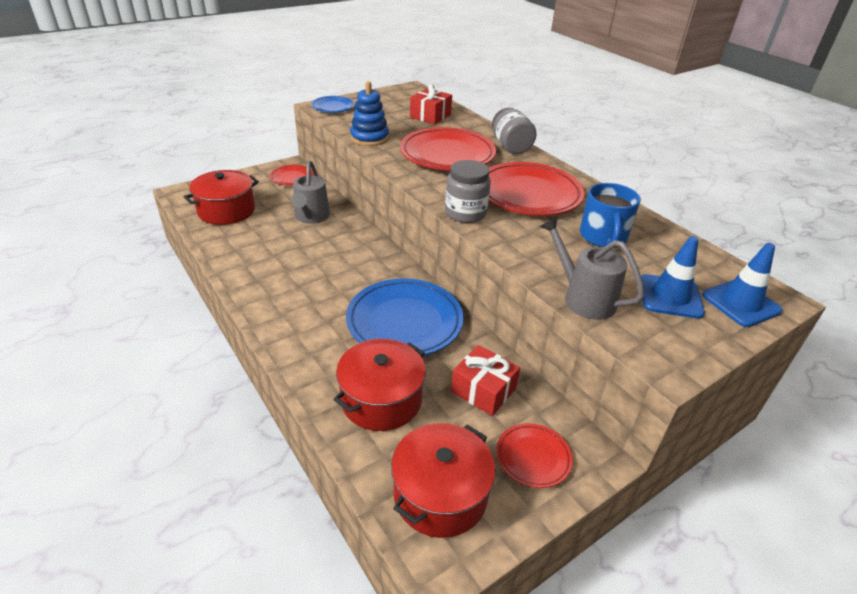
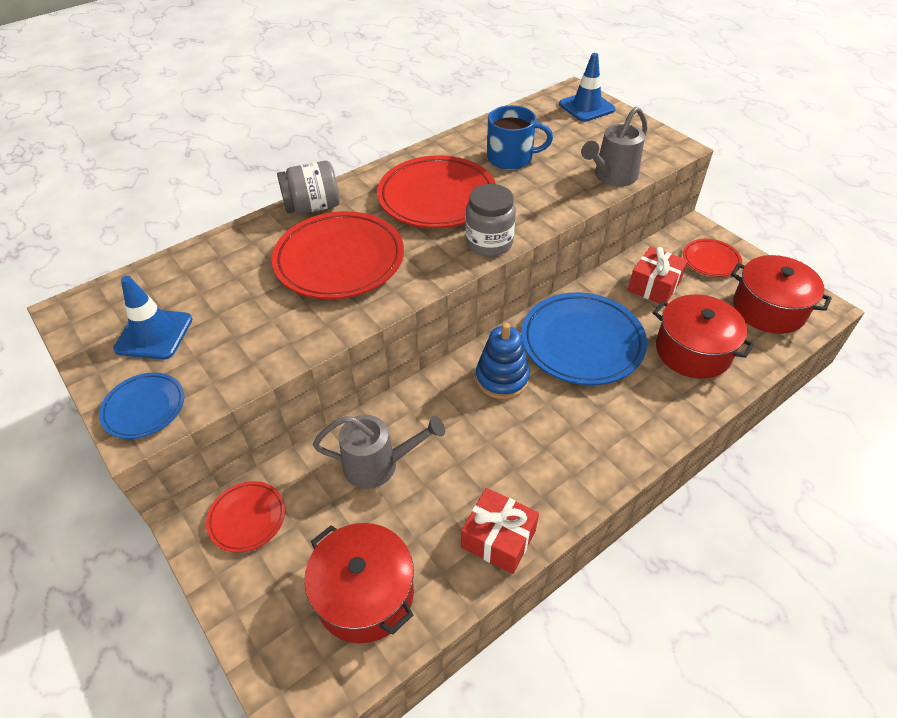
camera: 90 degrees left, 10 degrees up
blue stacking toy [350,81,389,146] -> blue stacking toy moved to [476,323,530,399]
red gift [410,84,452,125] -> red gift moved to [461,488,539,574]
blue traffic cone [641,236,705,319] -> blue traffic cone moved to [113,276,192,360]

